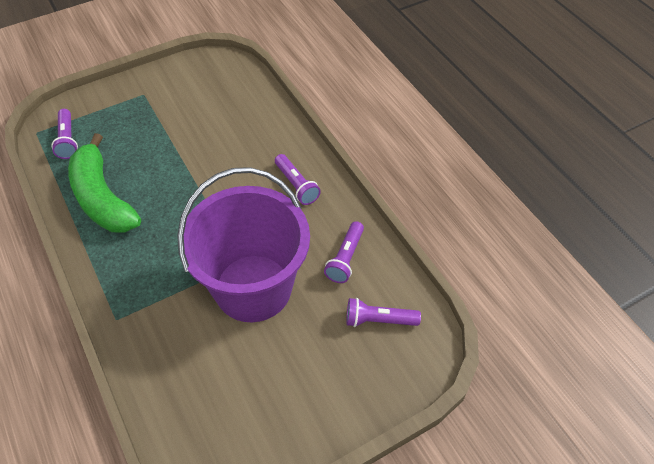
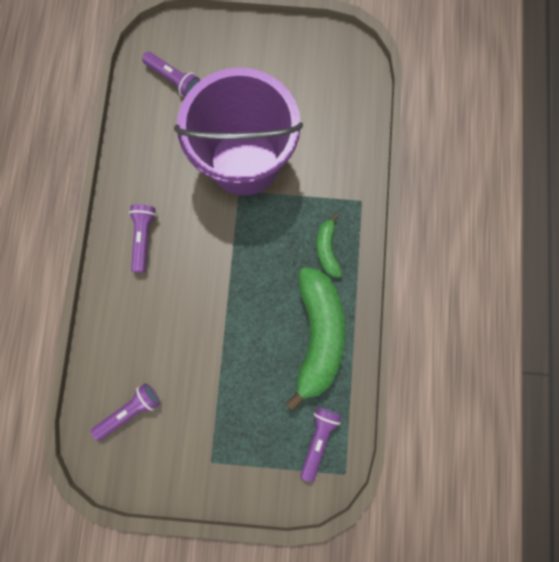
camera: 145 degrees left, 25 degrees up
purple flashlight [324,221,364,283] -> purple flashlight moved to [91,383,160,441]
none -> green banana [316,214,342,278]

